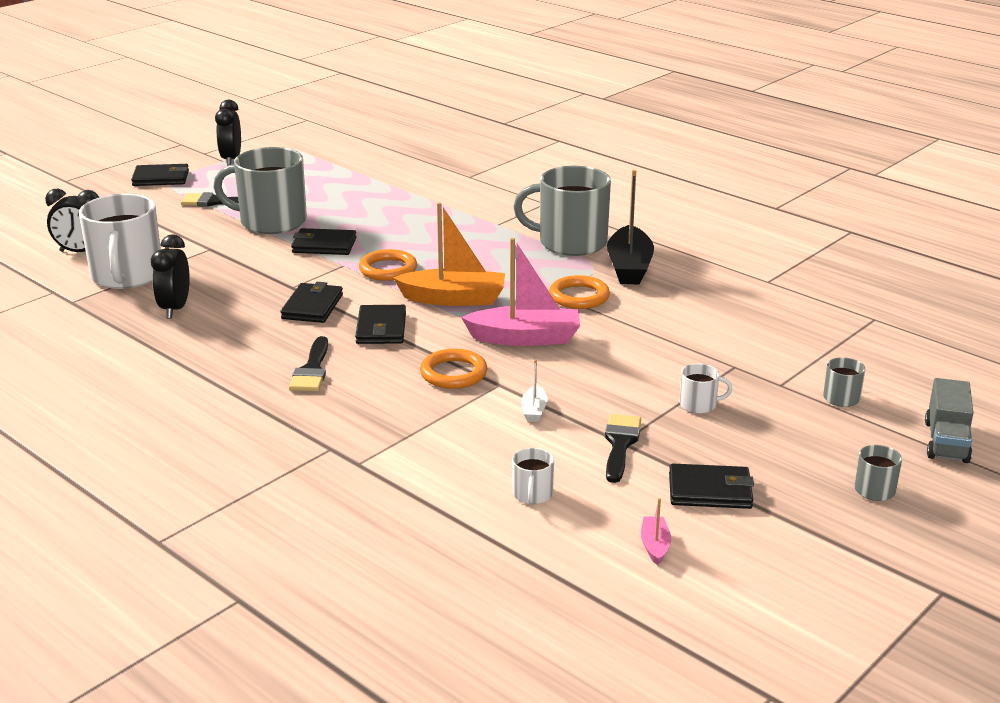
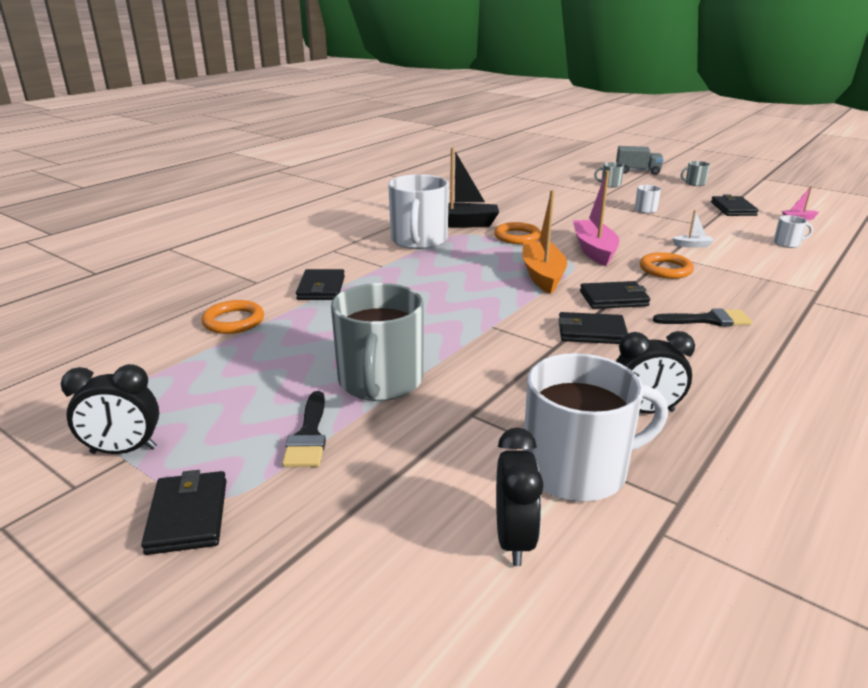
camera: 95 degrees left, 0 degrees up
black wallet [291,228,357,255] -> black wallet moved to [296,269,345,300]
orange ring [359,249,417,281] -> orange ring moved to [202,300,264,334]
grey mug [513,166,611,256] -> white mug [388,174,449,249]
black brush [605,414,641,483] -> none

